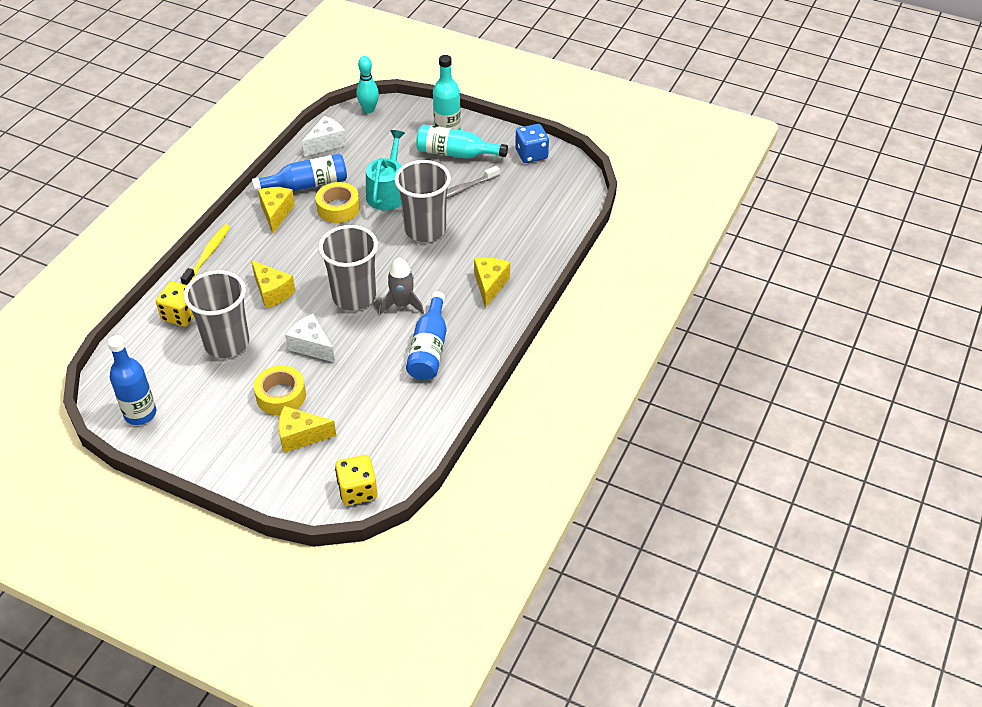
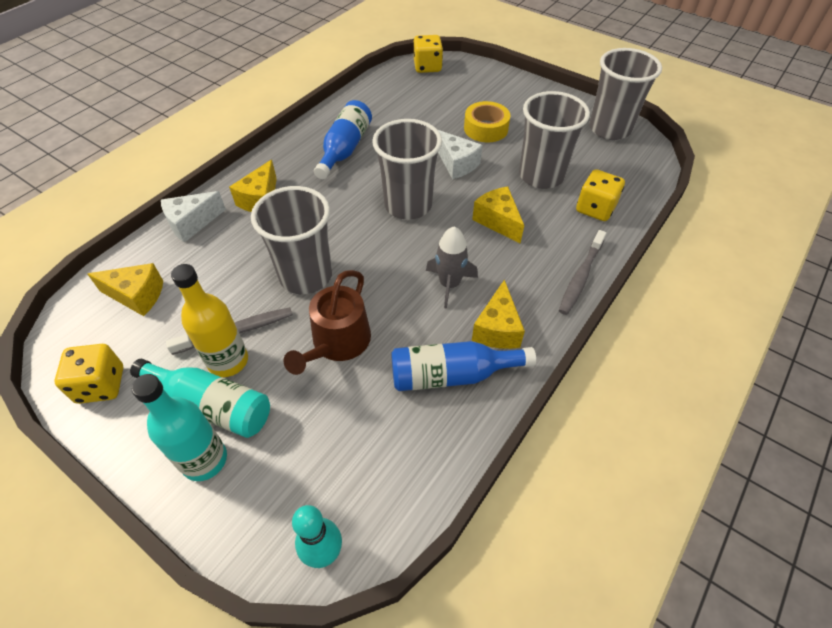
camera: 170 degrees left, 5 degrees up
blue bottle [108,335,156,425] -> grey cup [589,48,662,140]
yellow toothbrush [180,224,230,285] -> grey toothbrush [559,230,606,315]
yellow cheese [278,406,336,453] -> yellow cheese moved to [88,263,163,316]
white cheese [302,116,346,156] -> white cheese moved to [161,191,226,243]
yellow tape [316,182,360,223] -> none
turquoise watering can [366,130,405,210] -> brown watering can [283,270,371,375]
grey rocket [380,257,424,314] -> grey rocket moved to [426,226,478,309]
blue dice [515,124,549,163] -> yellow dice [54,344,124,404]
none -> yellow bottle [171,264,248,377]

